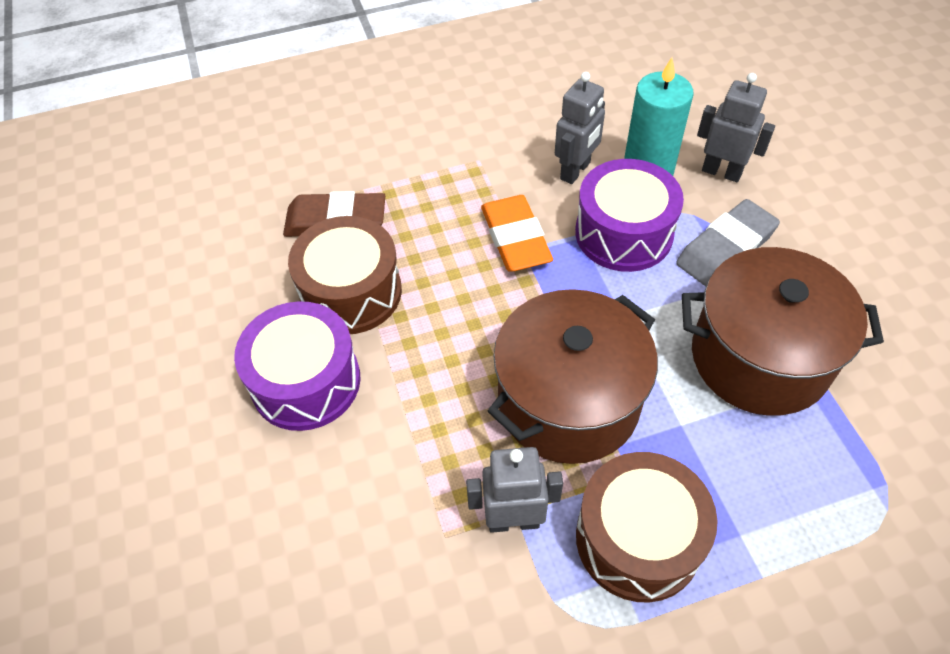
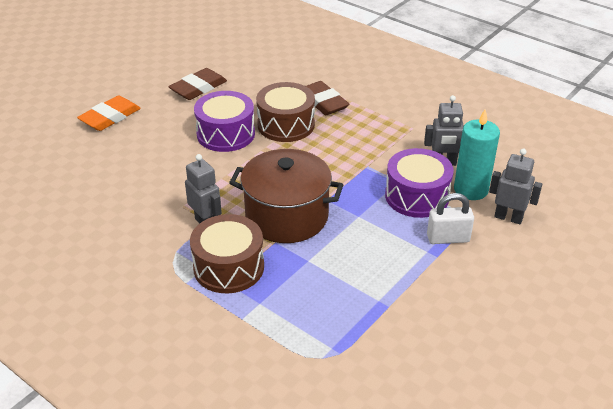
camera: 55 degrees right, 15 degrees down
orange eraser [481,195,553,272] -> orange eraser moved to [77,95,141,131]
grey eraser [676,199,780,286] -> white padlock [427,193,474,244]
brown pot [682,247,884,416] -> none
grey robot [697,73,775,182] -> grey robot turned 60 degrees counterclockwise [489,148,542,224]
none -> brown eraser [168,68,227,100]

